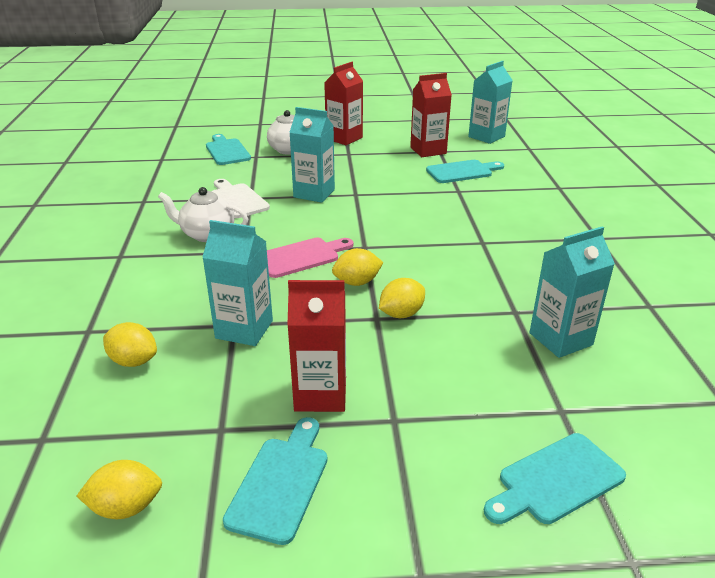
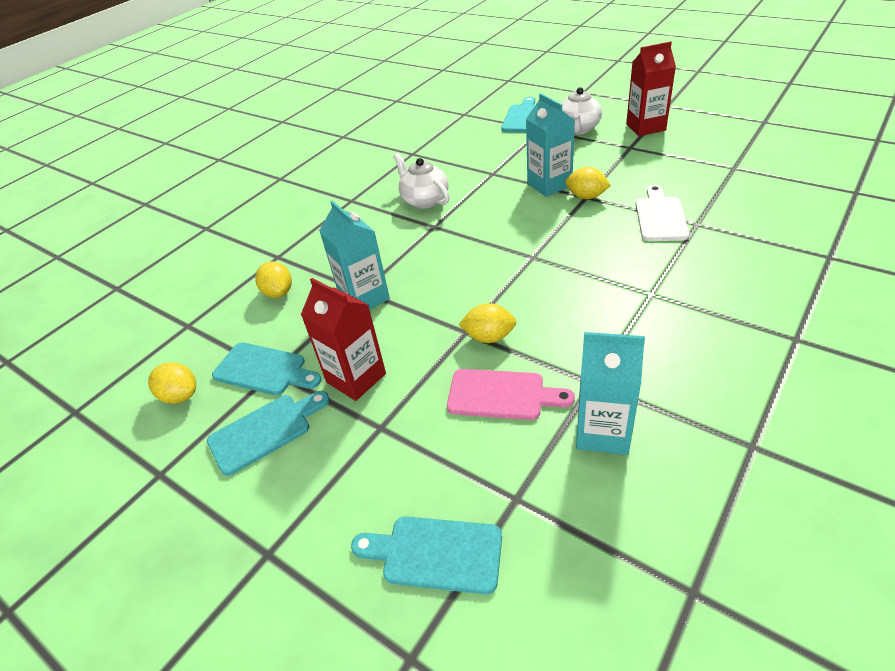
camera: 45 degrees right, 10 degrees up
white cutting board [211,179,270,218] -> white cutting board moved to [636,185,690,241]
pink cutting board [267,238,354,278] -> pink cutting board moved to [447,369,575,420]
yellow lemon [332,248,384,286] -> yellow lemon moved to [565,167,611,199]
red carton [410,73,452,157] -> none
turquoise cutting board [426,160,504,183] -> turquoise cutting board moved to [212,342,321,395]
turquoise carton [468,61,513,144] -> none

